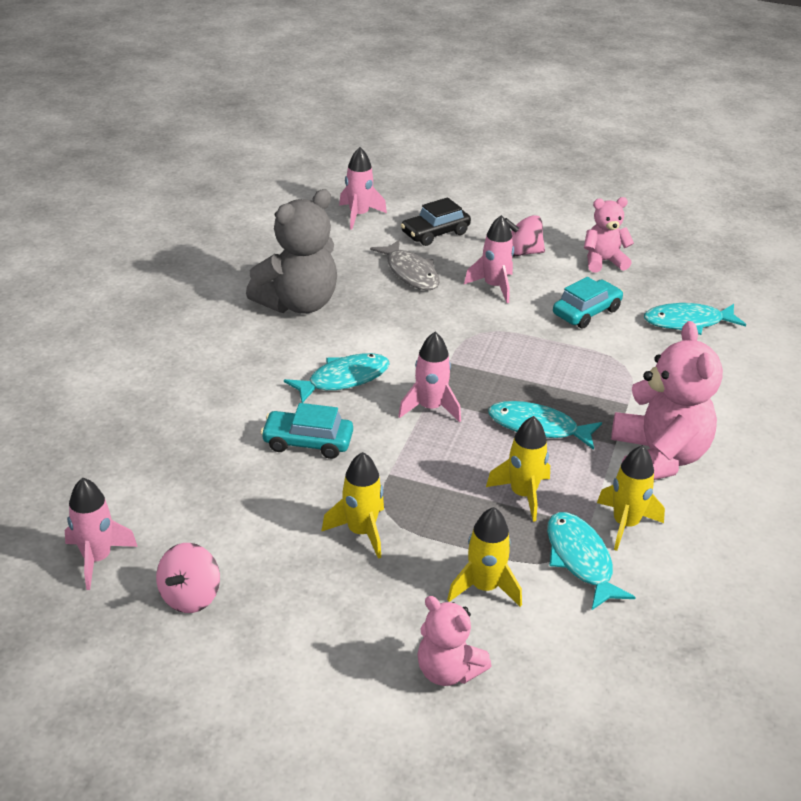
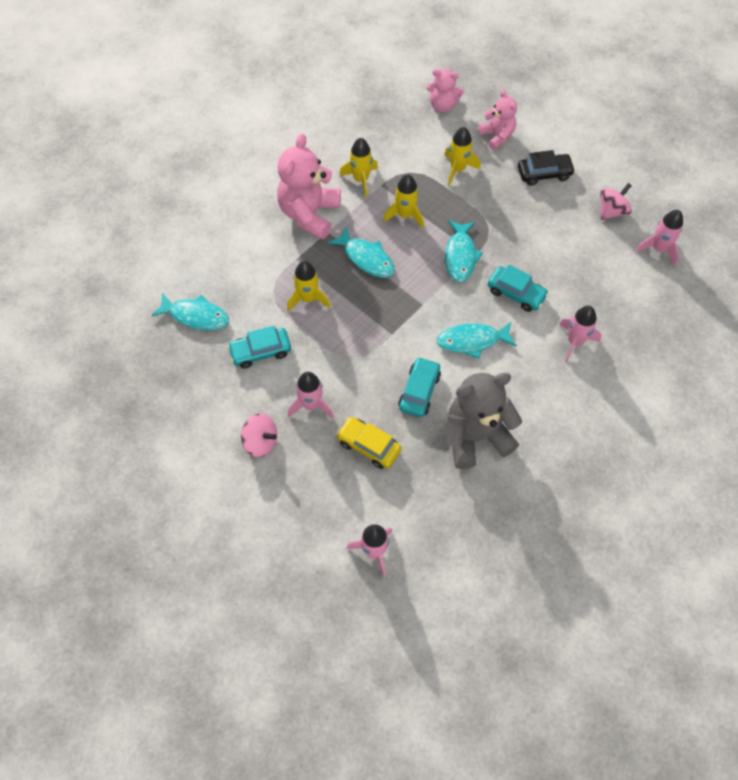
camera: 155 degrees left, 25 degrees up
yellow rocket [321,452,384,559] -> yellow rocket moved to [287,261,330,311]
grey fish [370,240,440,291] -> yellow car [336,417,402,469]
pink rocket [398,332,461,422] -> pink rocket moved to [559,306,601,362]
black car [401,197,471,246] -> black car moved to [518,150,575,186]
turquoise fish [547,512,636,610] -> turquoise fish moved to [445,220,483,282]
pink teddy bear [584,197,634,273] -> pink teddy bear moved to [427,69,464,112]
none -> turquoise car [398,357,441,417]

